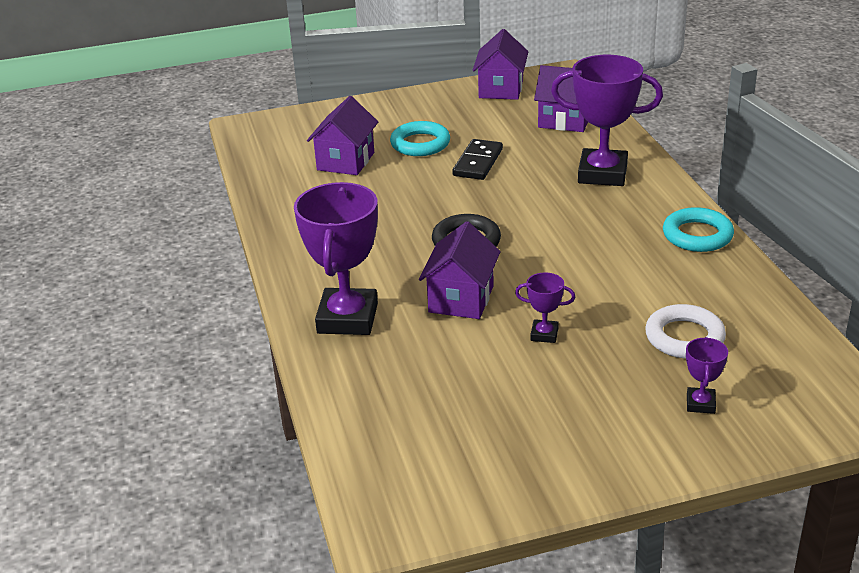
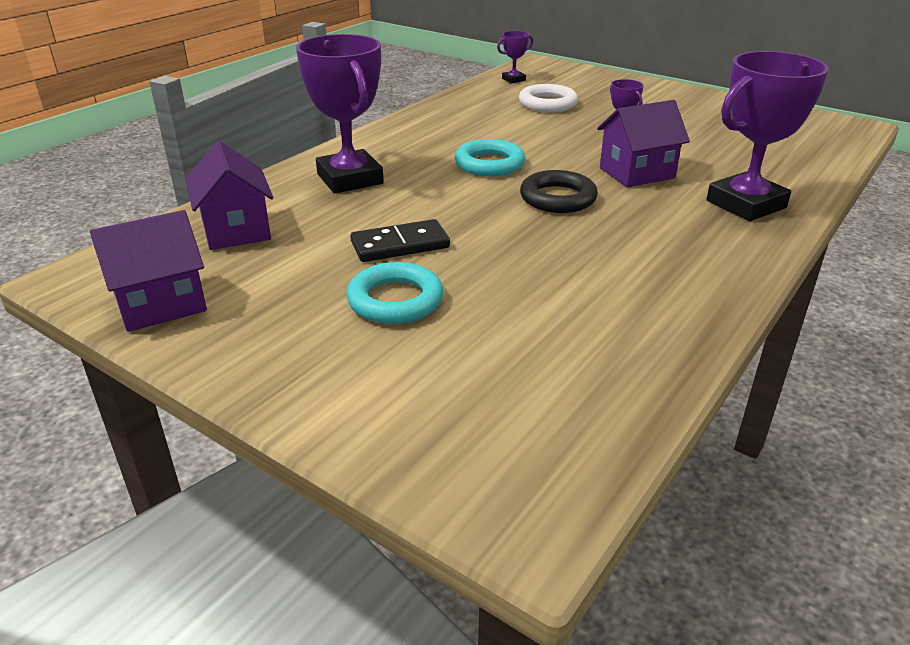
camera: 130 degrees left, 0 degrees up
purple house [307,96,378,175] -> none
turquoise ring [663,207,734,252] -> turquoise ring moved to [455,139,525,177]
purple trophy [686,337,728,414] -> purple trophy moved to [497,31,533,83]

